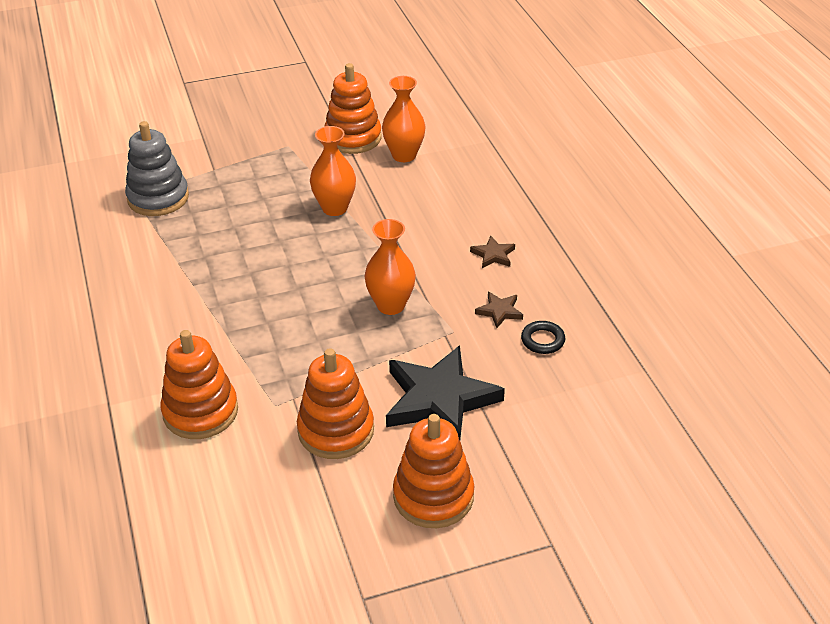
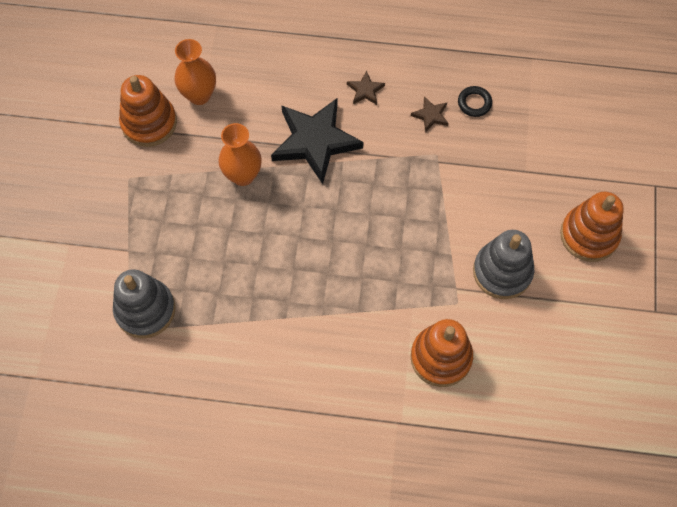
camera: 65 degrees left, 25 degrees up
orange stacking toy [297,348,374,459] -> grey stacking toy [473,230,534,299]
orange vase [364,219,416,315] -> none
black star [386,345,505,440] -> black star moved to [271,98,364,184]

